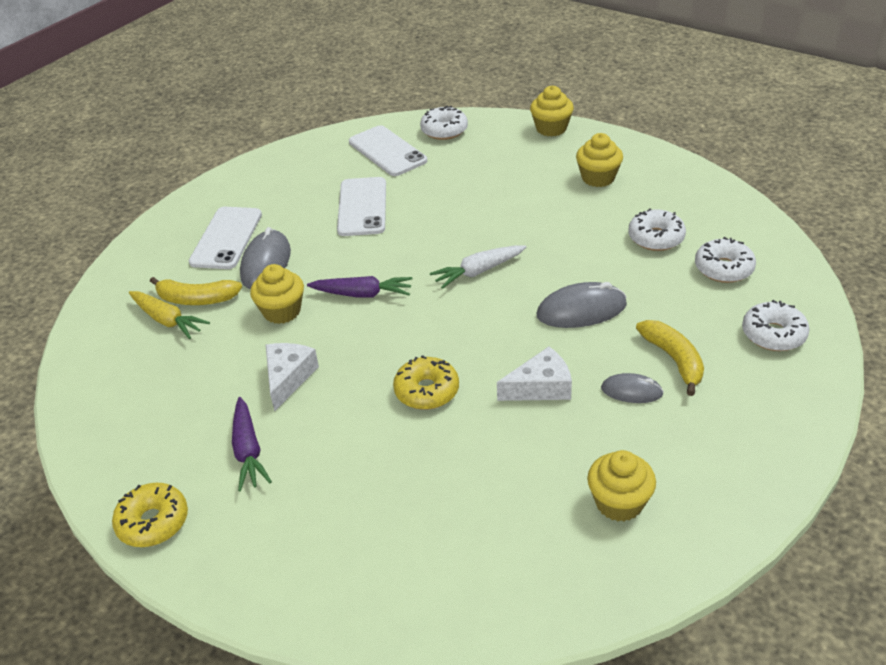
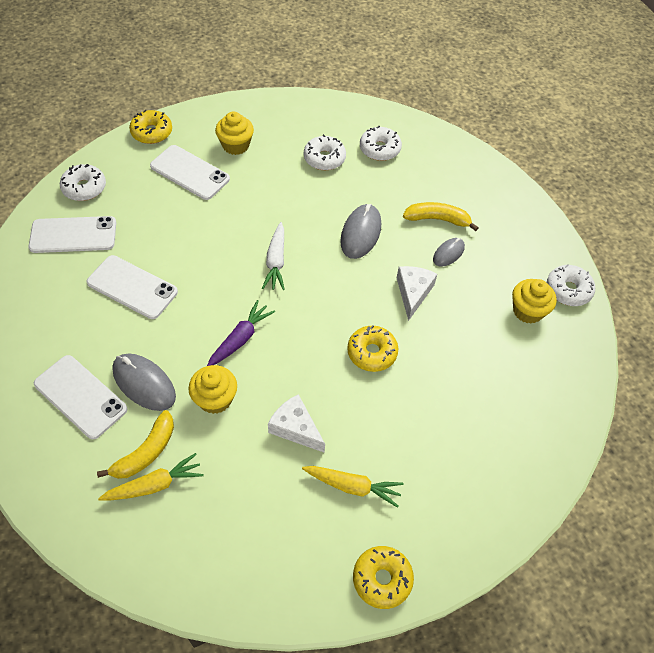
camera: 65 degrees left, 15 degrees up
purple carrot [232,397,272,491] -> yellow carrot [302,466,403,508]
yellow cupcake [530,86,574,137] -> yellow donut [129,110,172,144]
white donut [742,300,810,351] -> white donut moved to [547,264,595,306]
none -> white phone [150,145,230,200]

